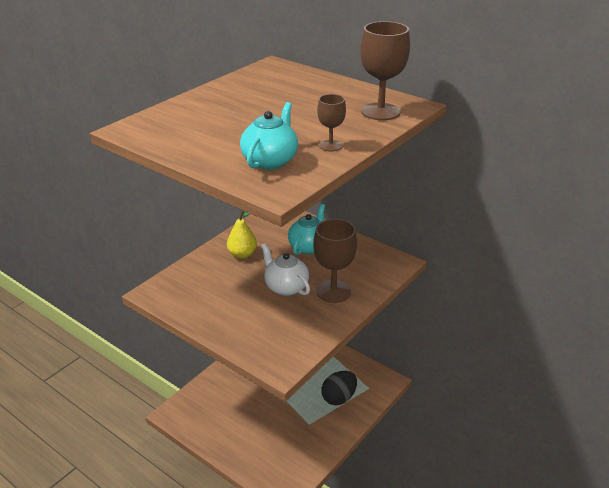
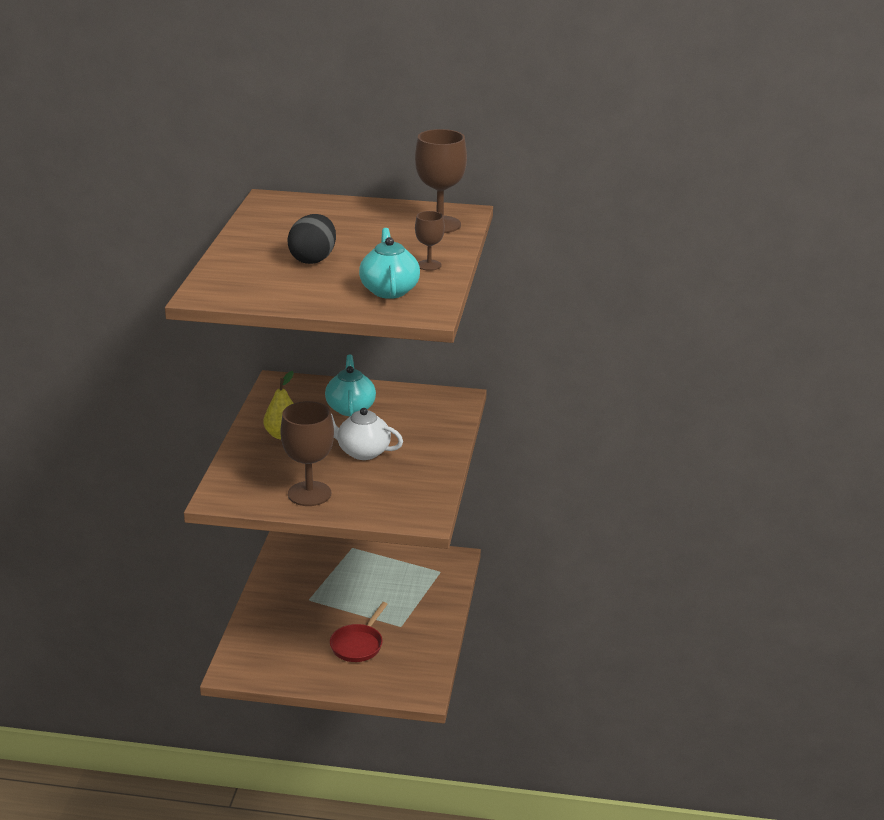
camera: 30 degrees left, 5 degrees down
brown goblet [313,219,357,303] -> brown goblet moved to [280,401,334,506]
black egg [321,371,357,405] -> black egg moved to [287,214,336,264]
none -> red pan [330,602,388,662]

